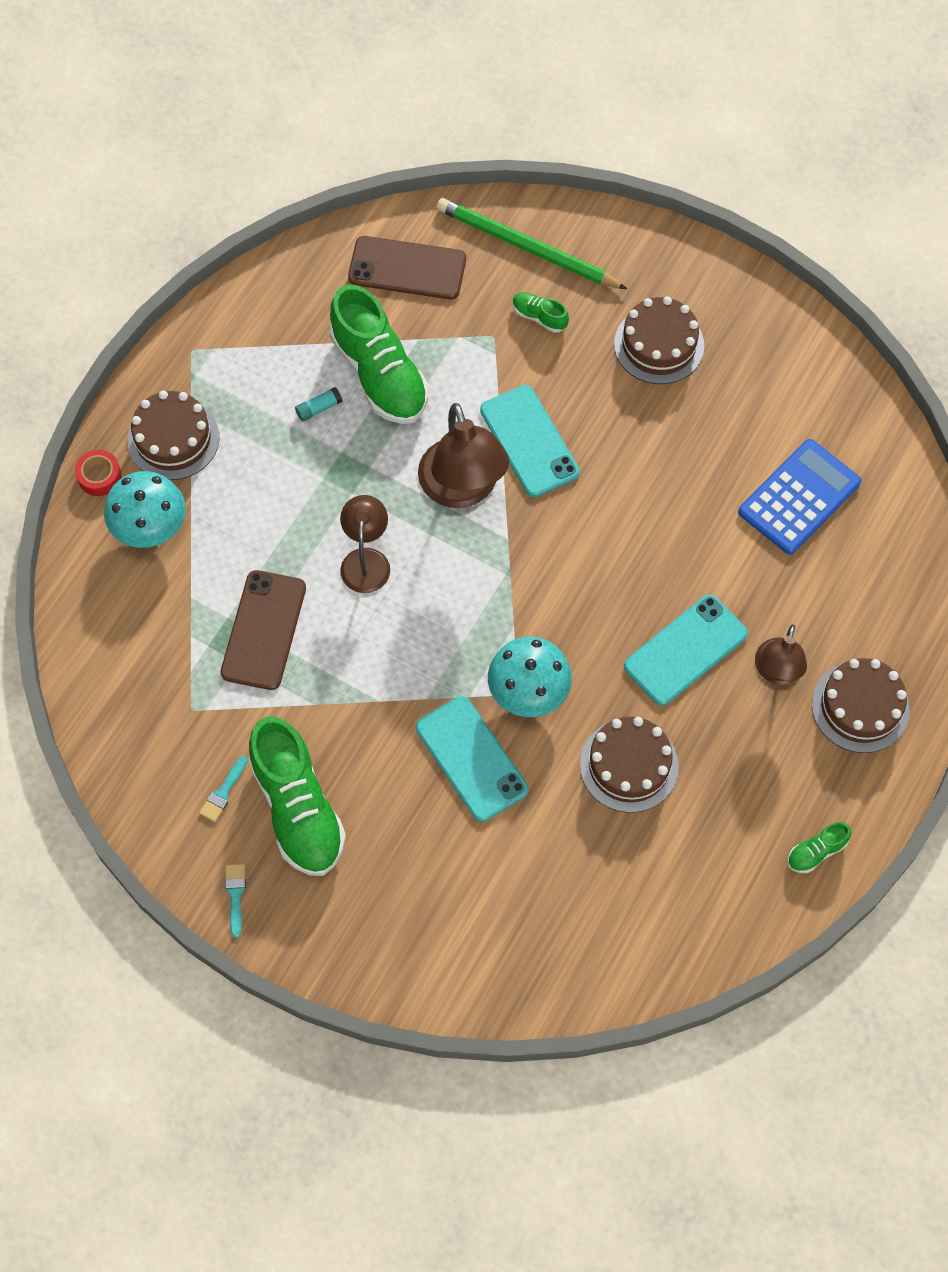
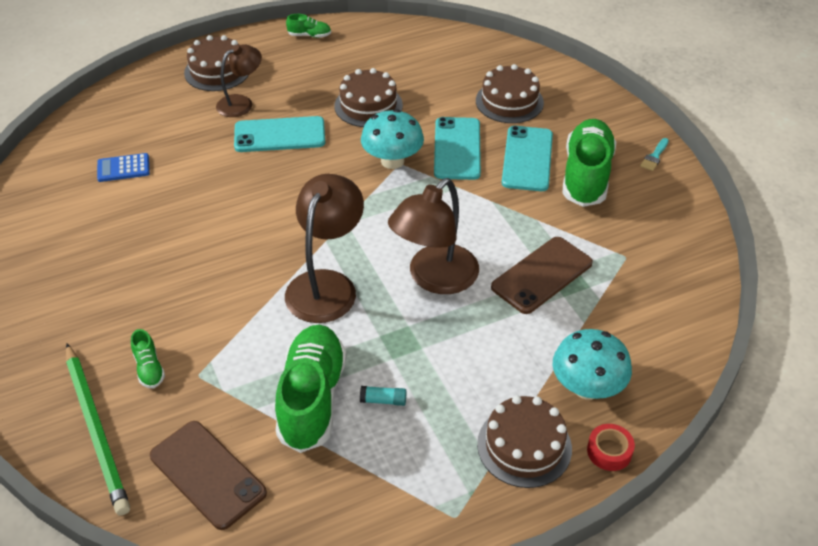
camera: 145 degrees left, 20 degrees down
turquoise brush [199,756,247,822] -> none
brown lamp [340,495,390,593] -> brown lamp [388,178,479,294], size x1.63
turquoise phone [480,385,580,497] -> turquoise phone moved to [502,126,553,191]
brown cake [614,296,704,384] -> brown cake moved to [476,64,544,123]
blue calculator [738,439,861,555] -> blue calculator [97,153,150,182], size x0.57

